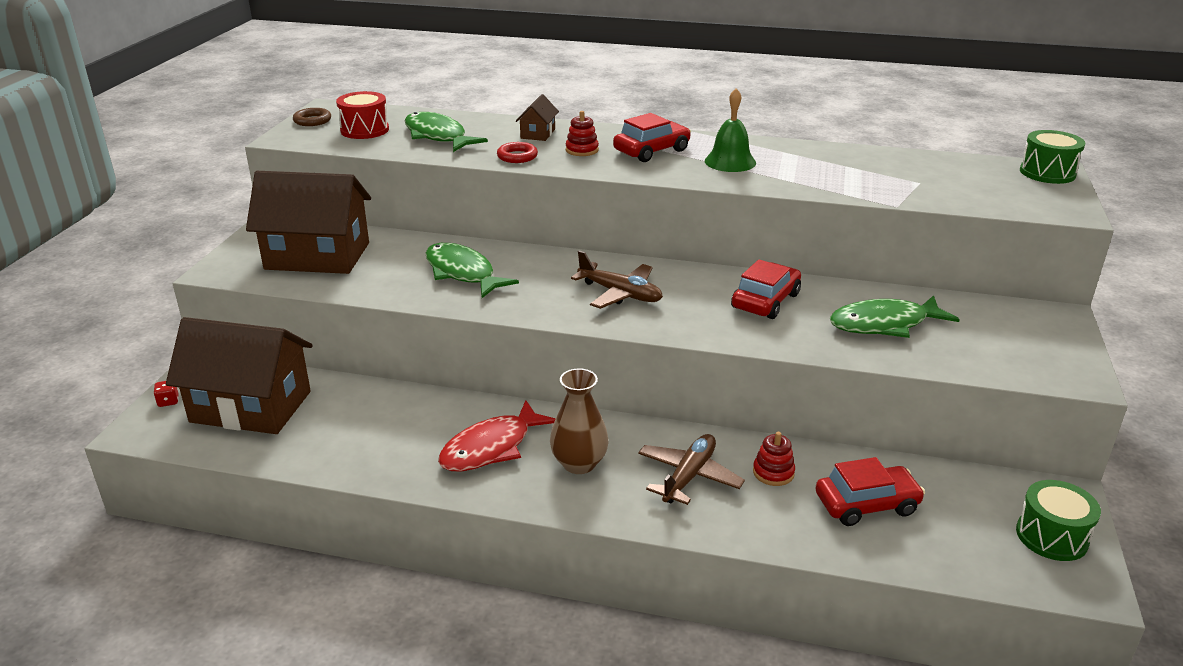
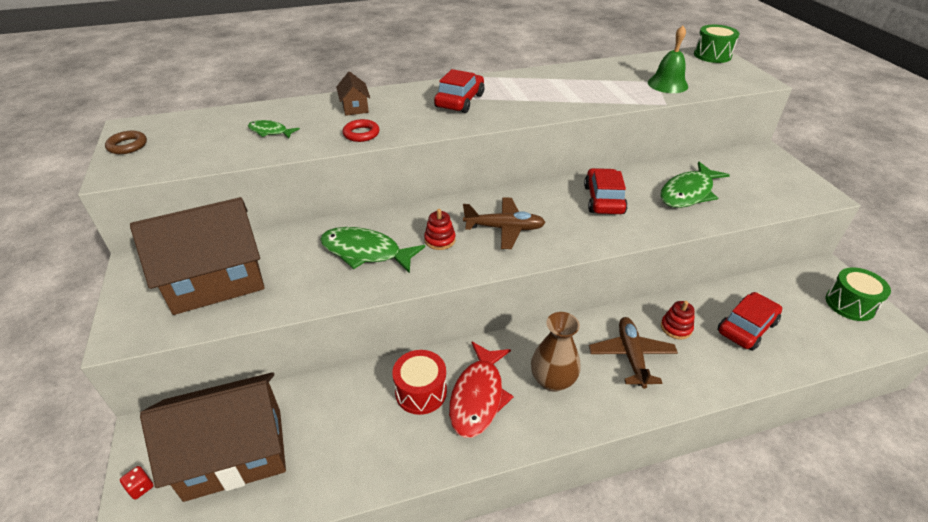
camera: 30 degrees left, 10 degrees up
red drum [336,91,389,139] -> red drum moved to [392,350,447,415]
green fish [405,112,488,152] -> green fish [248,120,300,138], size x0.53
red stacking toy [566,111,599,156] -> red stacking toy moved to [424,209,456,250]
green bell [705,88,756,172] -> green bell moved to [648,26,688,93]

